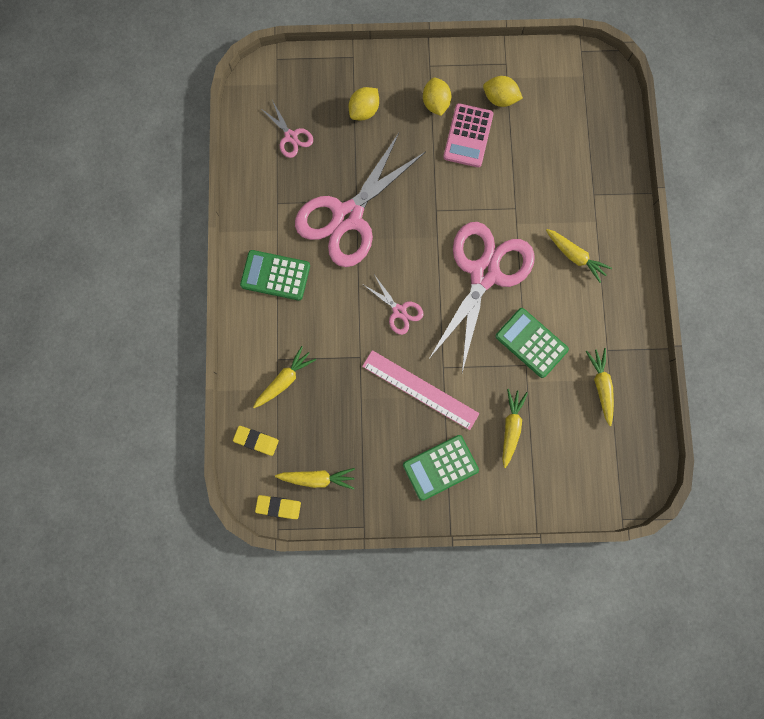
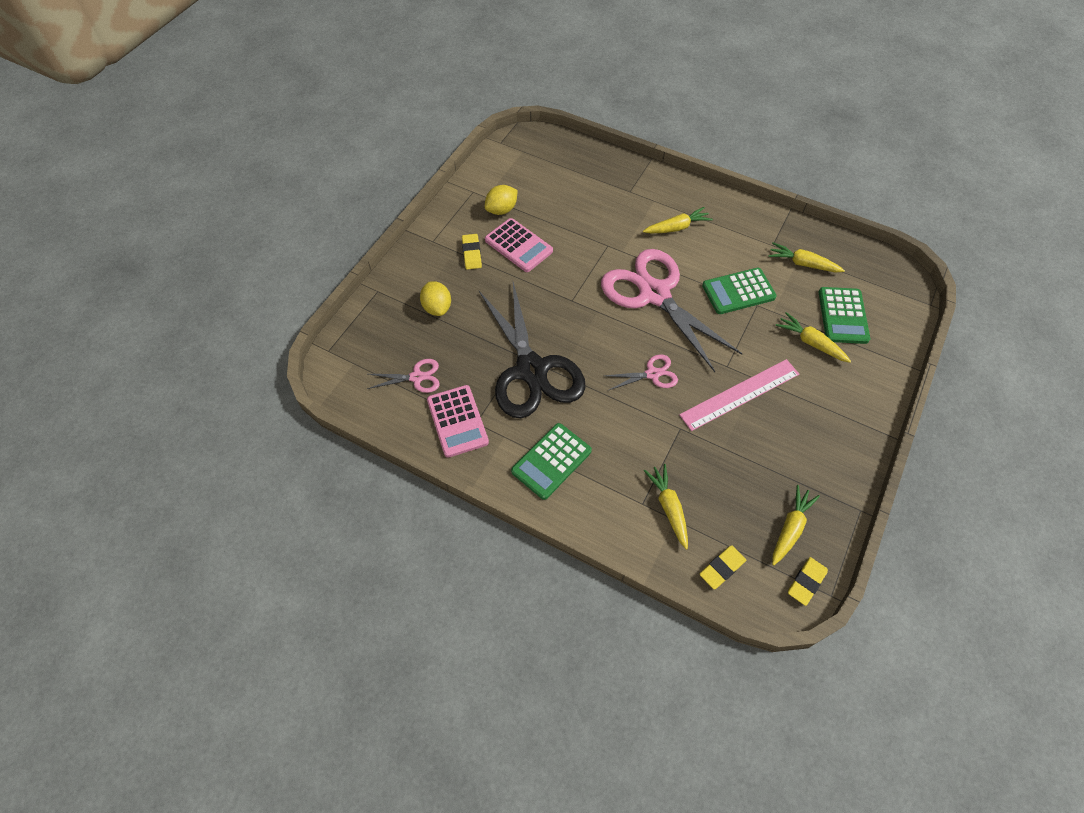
camera: 60 degrees left, 20 degrees down
pink scissors [295,133,425,267] -> black scissors [479,282,586,418]
green calculator [403,435,479,501] -> green calculator moved to [819,287,870,344]
yellow lemon [423,78,451,116] -> yellow eraser [462,234,482,270]
none -> pink calculator [427,385,489,458]

